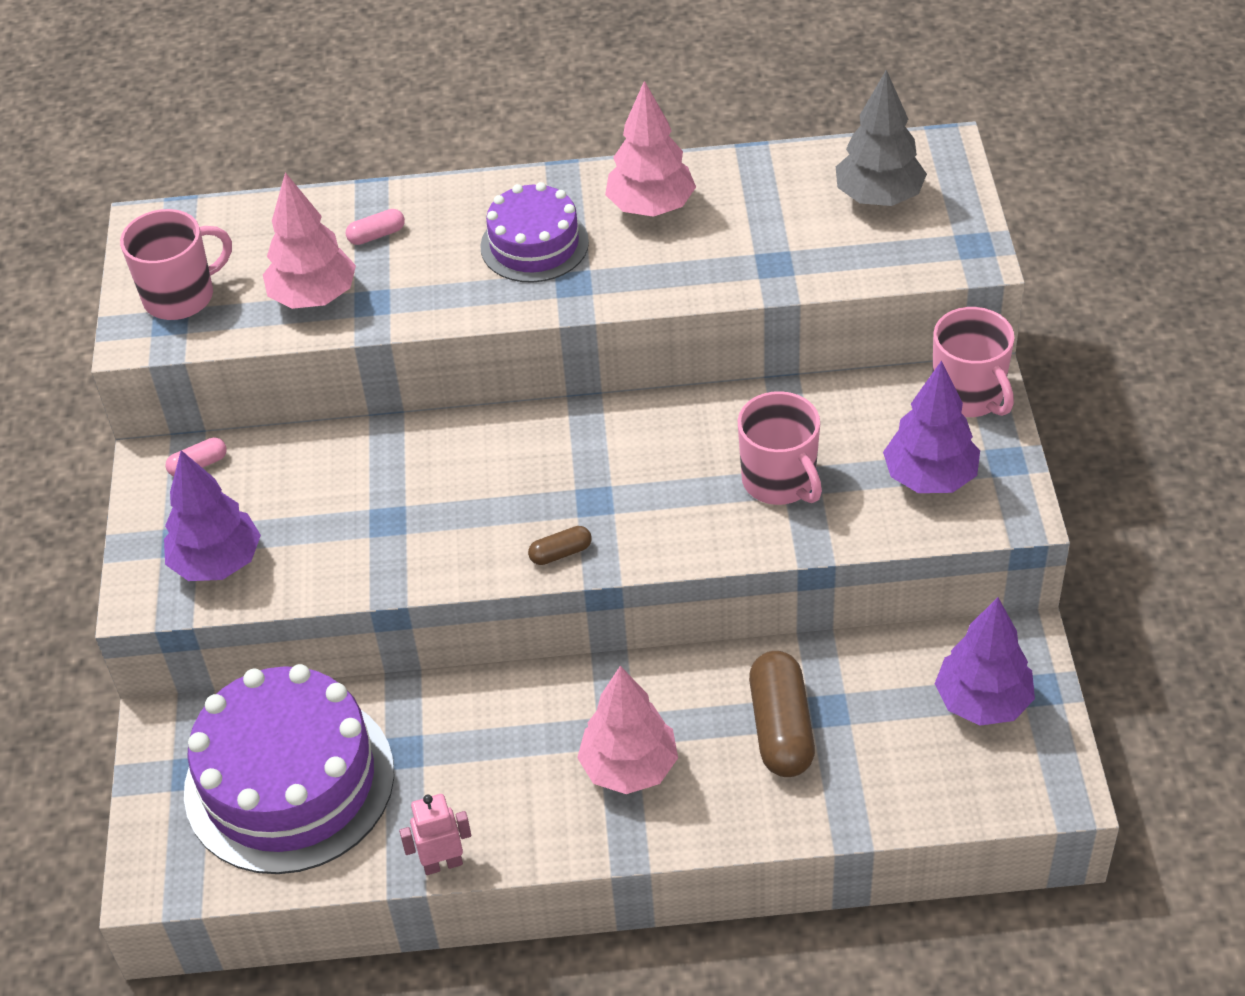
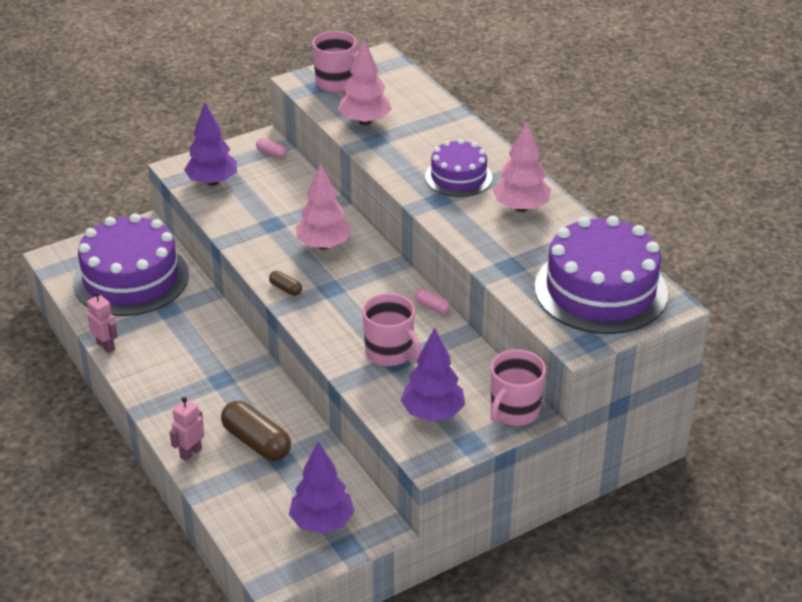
camera: 60 degrees right, 10 degrees down
pink capsule [346,209,405,245] -> pink capsule moved to [415,289,450,314]
pink tree [577,666,678,794] -> pink tree moved to [296,163,352,250]
pink mug [738,391,822,505] -> pink mug turned 75 degrees counterclockwise [362,293,421,366]
brown capsule [749,651,815,777] -> brown capsule turned 75 degrees clockwise [221,401,291,461]
grey tree [836,70,927,206] -> purple cake [534,216,668,334]
none -> pink robot [169,397,204,461]

